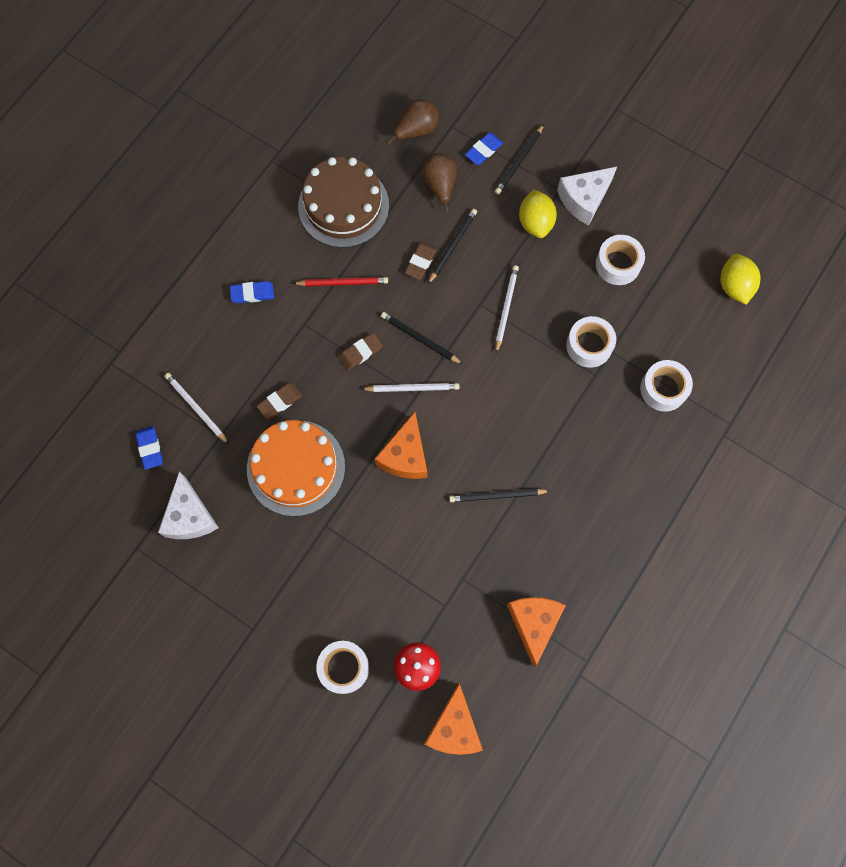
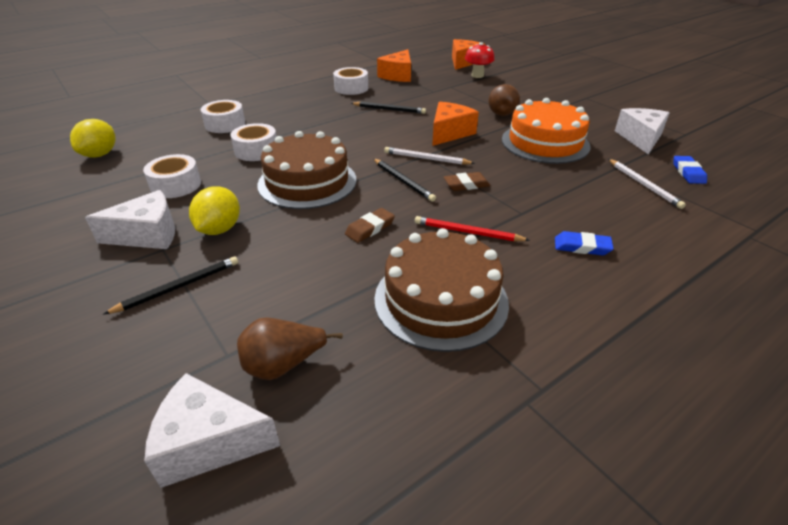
camera: 160 degrees left, 35 degrees down
brown eraser [257,383,302,419] -> none
white tape [316,641,369,694] -> white tape moved to [333,67,368,95]
brown pear [421,153,457,212] -> brown pear moved to [488,84,520,116]
black pencil [428,209,477,284] -> none
blue eraser [465,133,503,165] -> none
white pencil [496,266,519,353] -> brown cake [257,131,356,209]
none -> white cheese [144,373,280,488]

